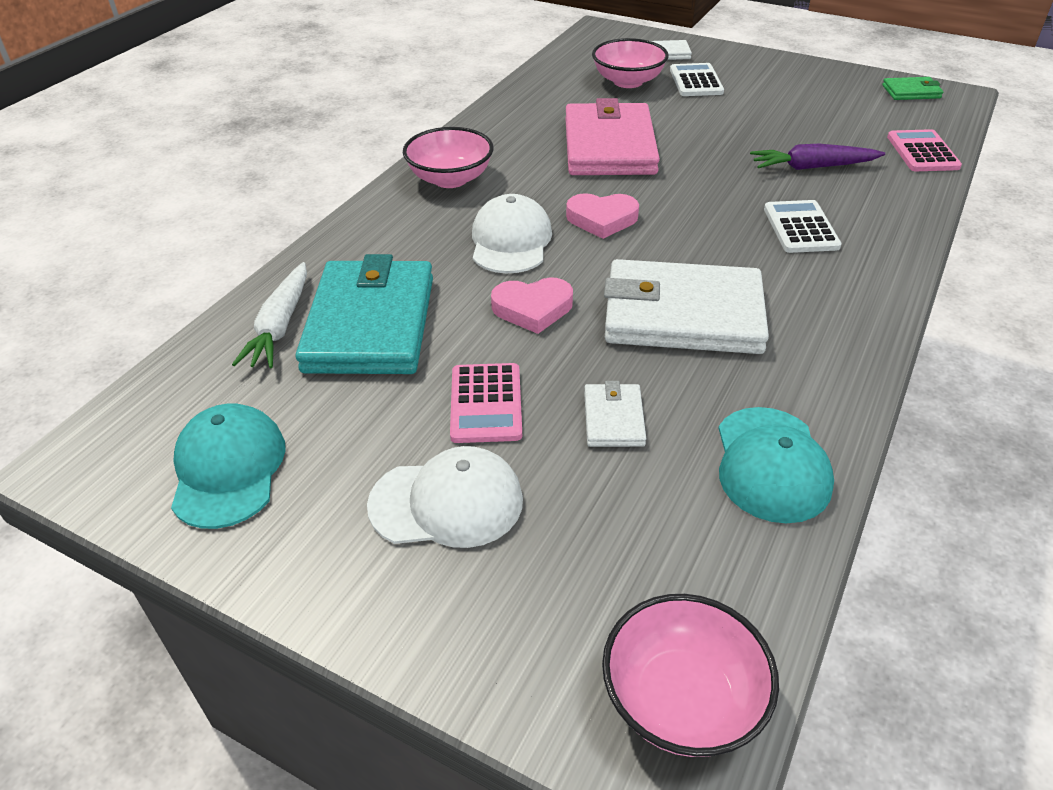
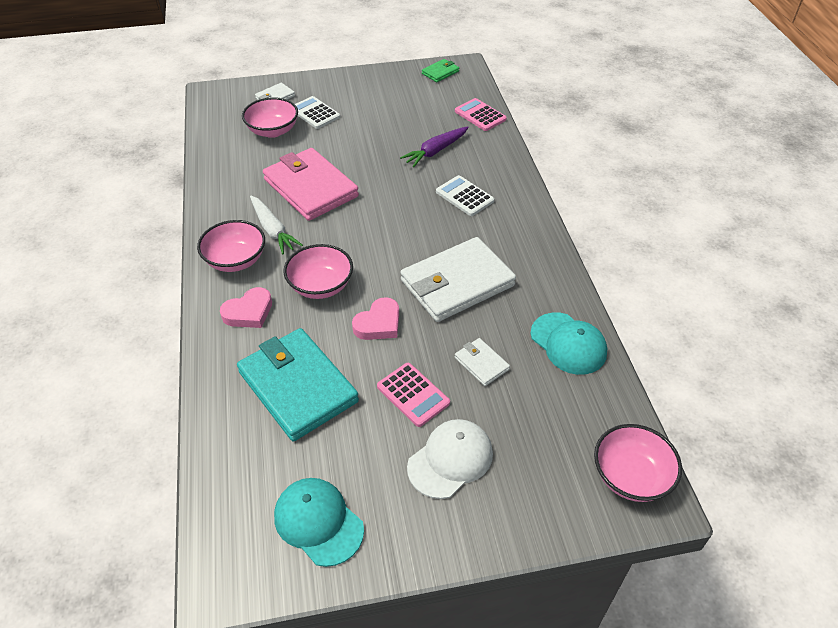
camera: 40 degrees left, 5 degrees up
white carrot [232,262,307,368] -> white carrot moved to [250,196,303,254]
white cap [472,194,552,273] -> pink bowl [283,244,353,299]
pink heart [566,193,639,239] -> pink heart moved to [220,287,272,328]

